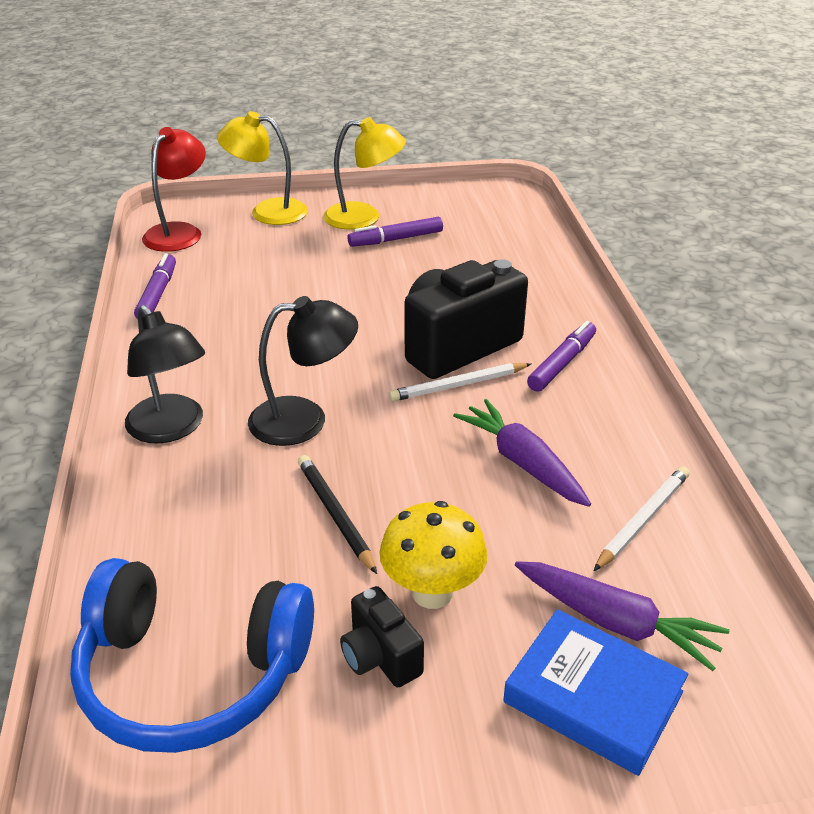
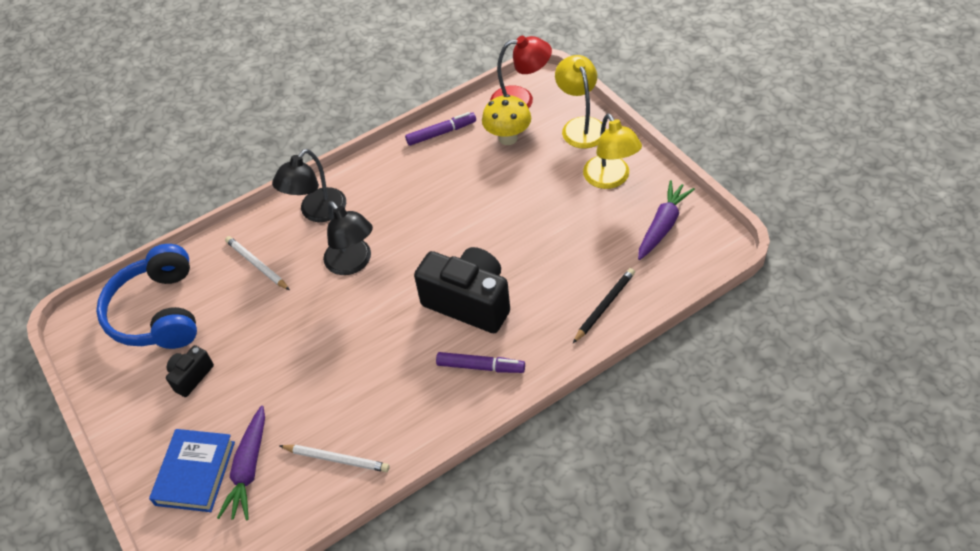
camera: 70 degrees right, 15 degrees up
black pencil [298,455,377,574] -> black pencil moved to [573,268,635,343]
purple marker [347,217,443,247] -> none
yellow mushroom [379,501,488,609] -> yellow mushroom moved to [482,94,531,145]
white pencil [389,363,531,402] -> white pencil moved to [225,236,290,290]
purple carrot [453,399,591,507] -> purple carrot moved to [638,180,695,260]

